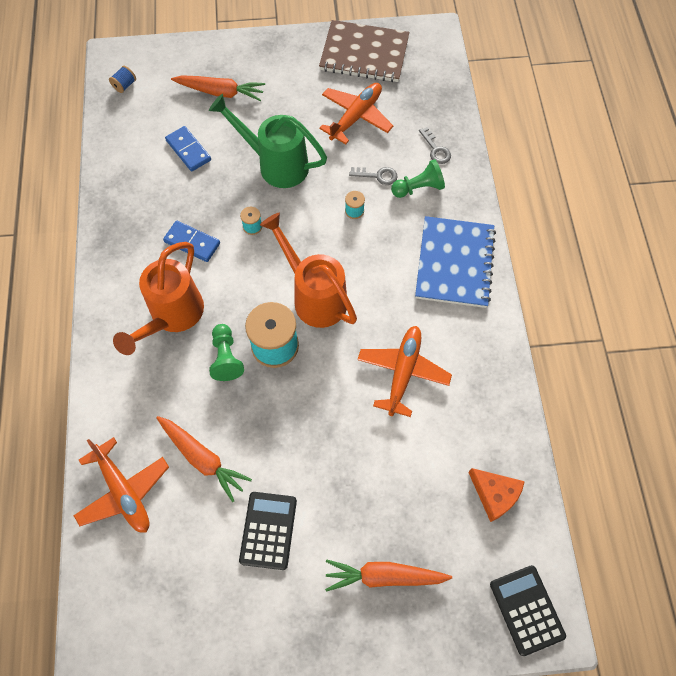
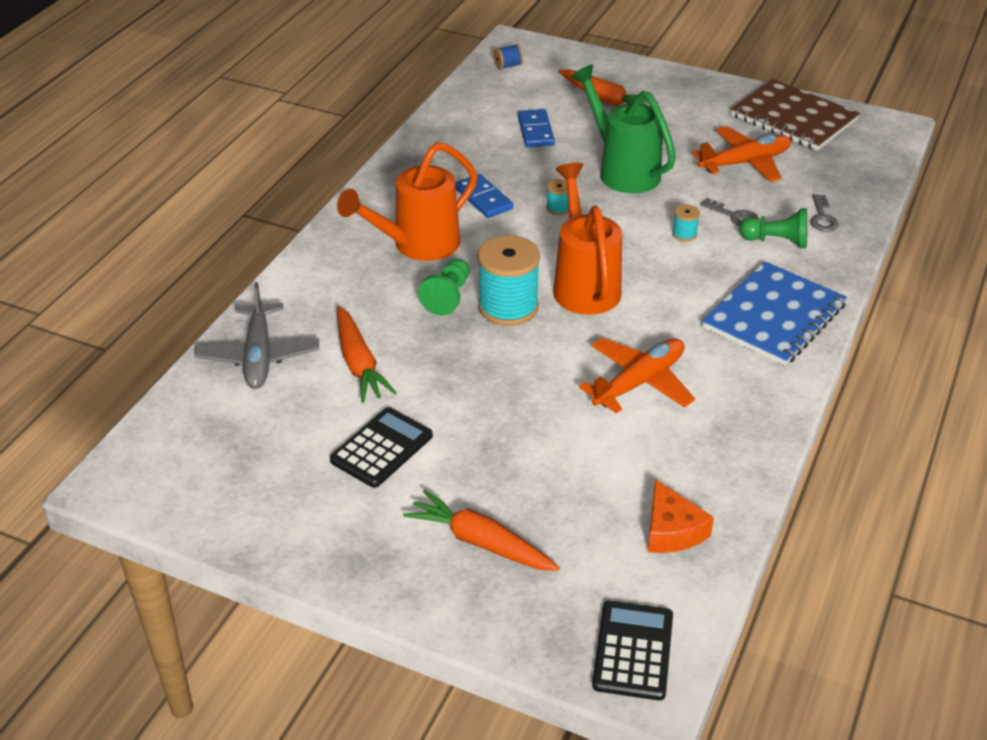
camera: 30 degrees right, 25 degrees down
orange plane [73,437,169,533] -> grey plane [195,282,319,389]

